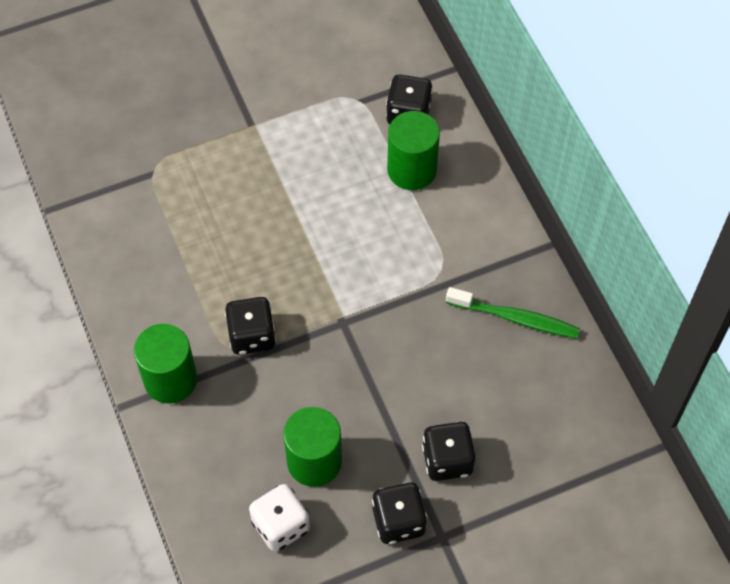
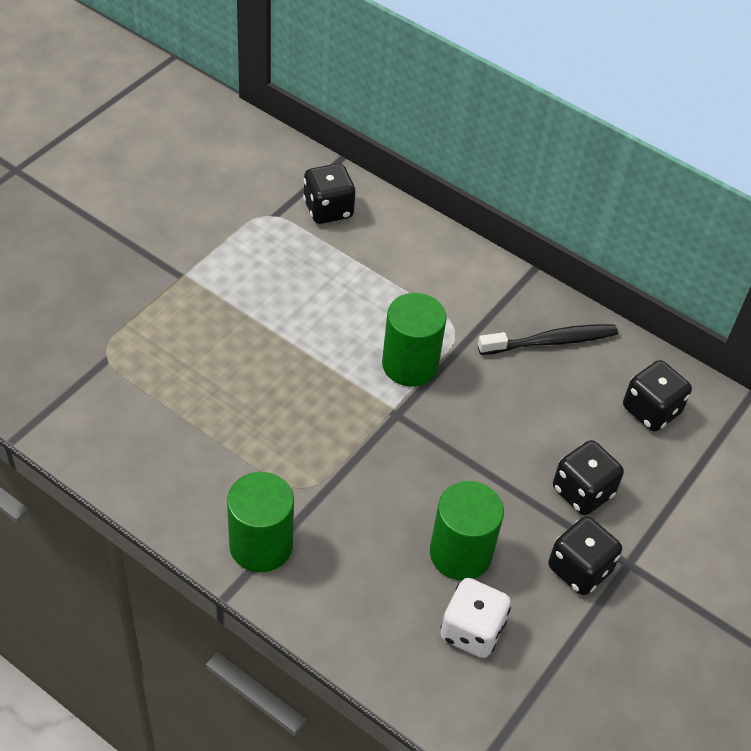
camera: 35 degrees left, 10 degrees down
black dice [225,297,276,355] -> black dice moved to [623,360,692,431]
green cylinder [387,111,440,190] -> green cylinder moved to [382,293,447,387]
green toothbrush [446,287,580,339] -> black toothbrush [478,324,618,355]

